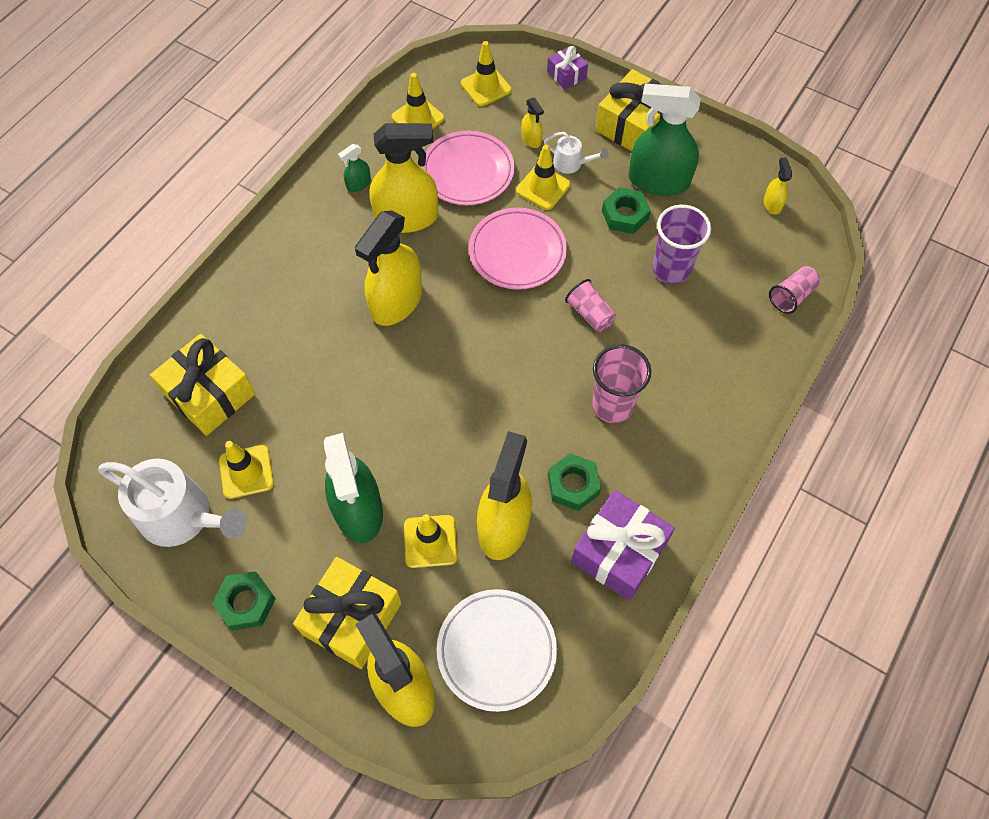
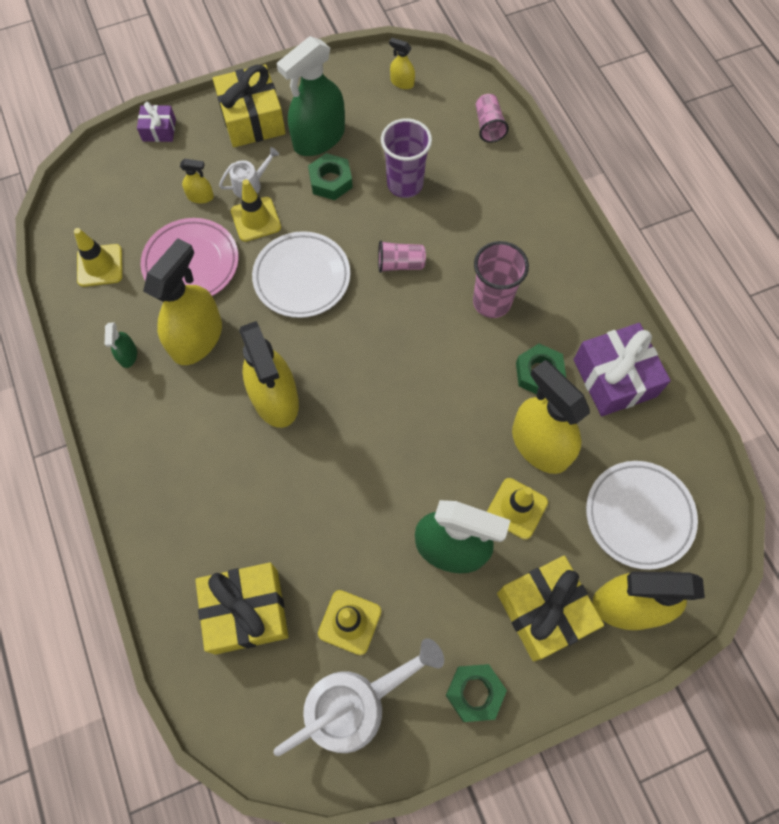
camera: 55 degrees left, 5 degrees up
yellow traffic cone [461,41,512,106] -> none
pink plate [469,208,567,290] -> white plate [252,231,350,318]

